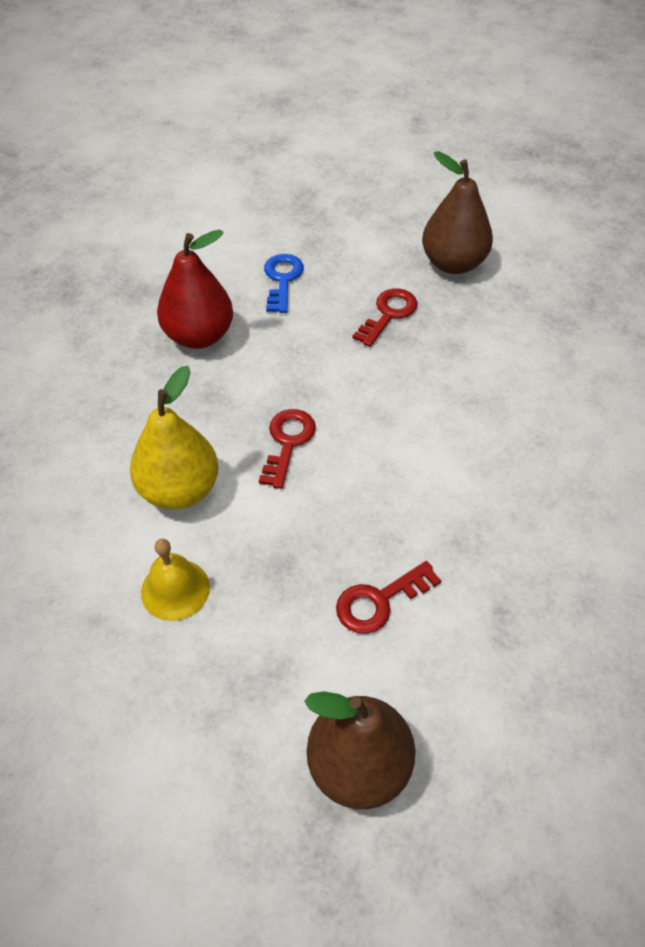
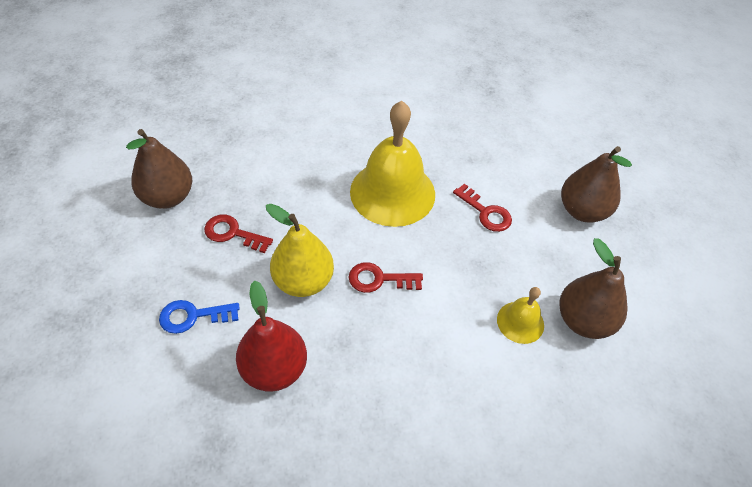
camera: 105 degrees left, 0 degrees up
yellow pear [130,366,218,510] -> yellow pear moved to [266,204,334,297]
none -> yellow bell [350,101,435,227]
none -> brown pear [559,238,628,339]

